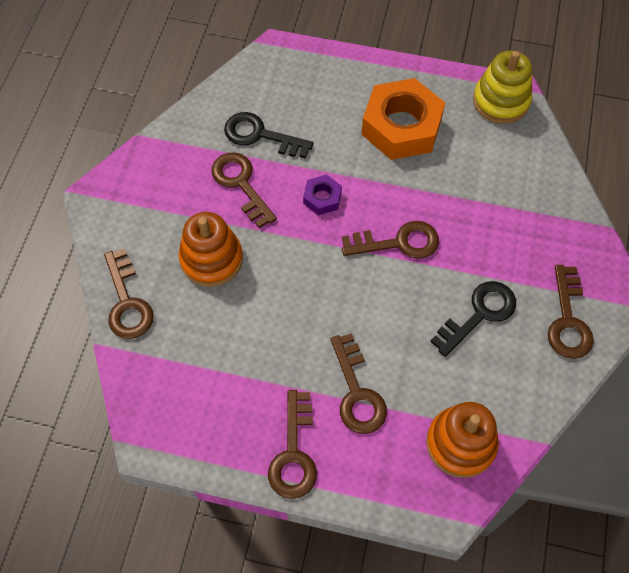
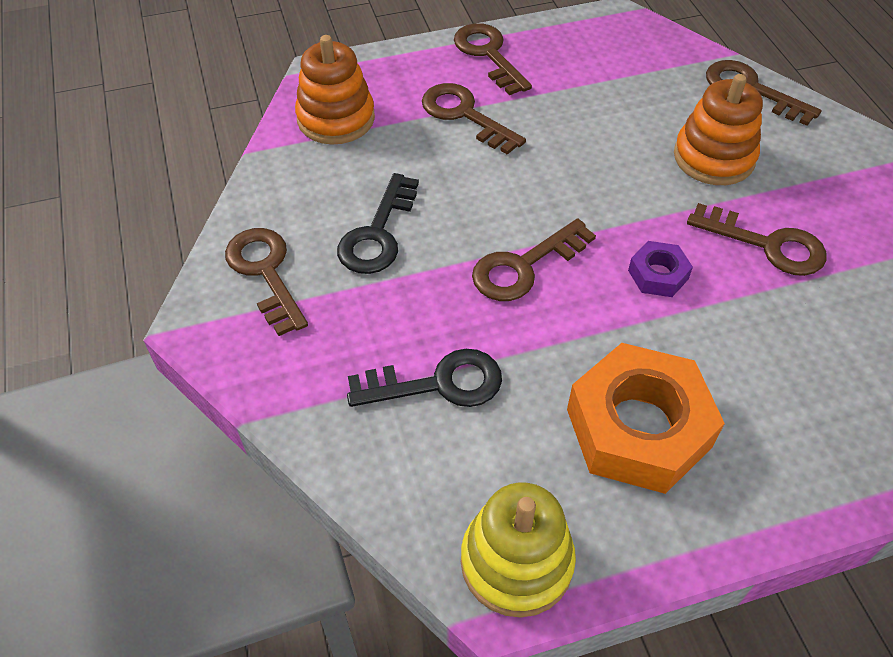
camera: 150 degrees right, 10 degrees down
black key [224,112,313,159] -> black key moved to [347,349,502,407]

